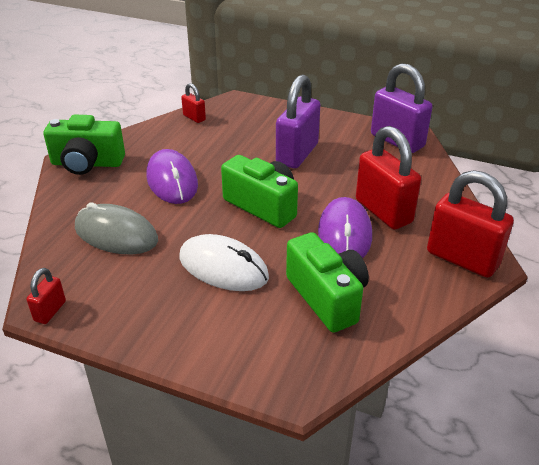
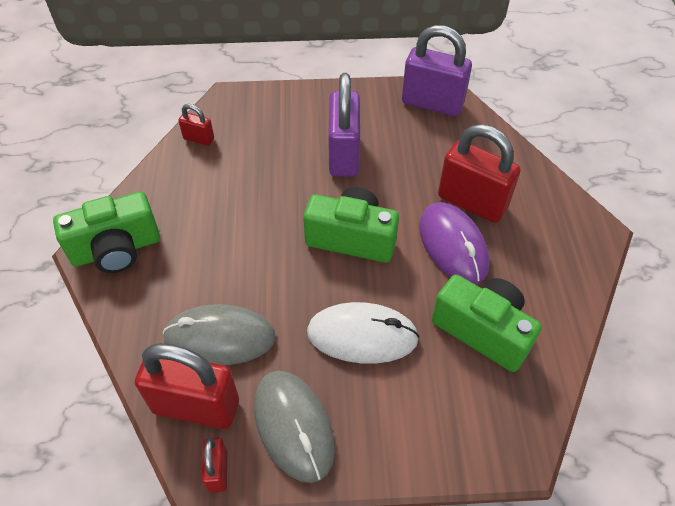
camera: 25 degrees left, 15 degrees up
purple mouse [146,149,198,204] -> none
red padlock [427,170,514,278] -> red padlock moved to [135,343,239,429]
none -> grey mouse [254,371,335,483]

